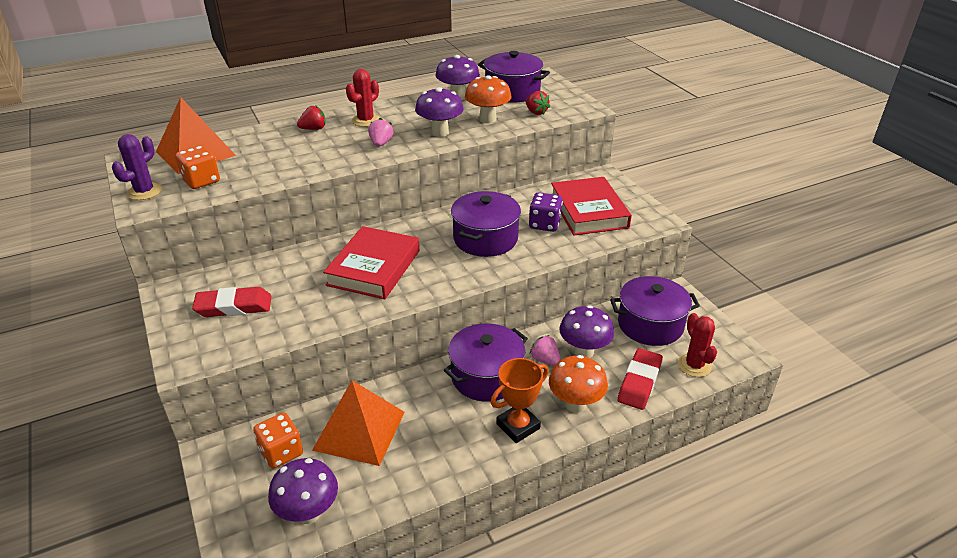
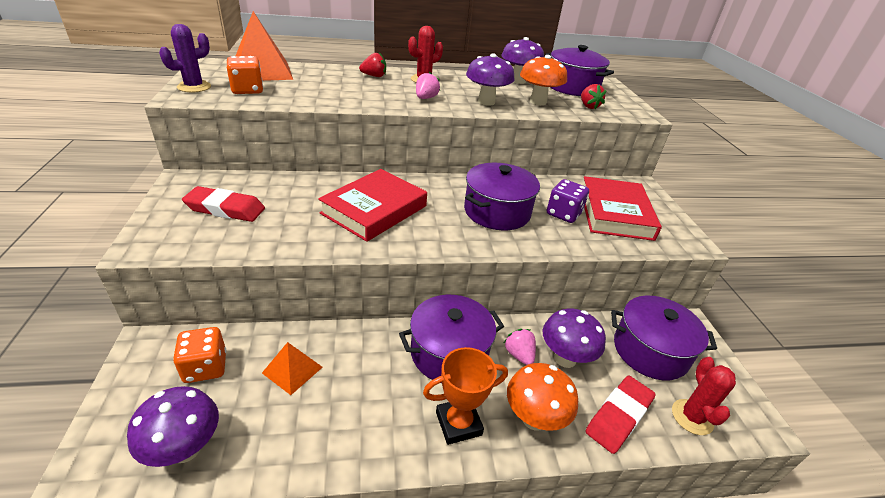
camera: 15 degrees right, 0 degrees up
orange pyramid [312,380,405,466] -> orange pyramid [262,342,323,395], size x0.54

